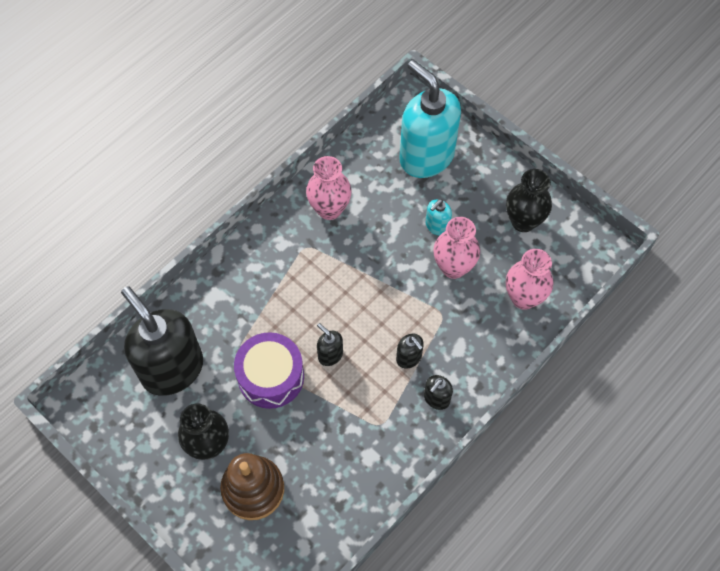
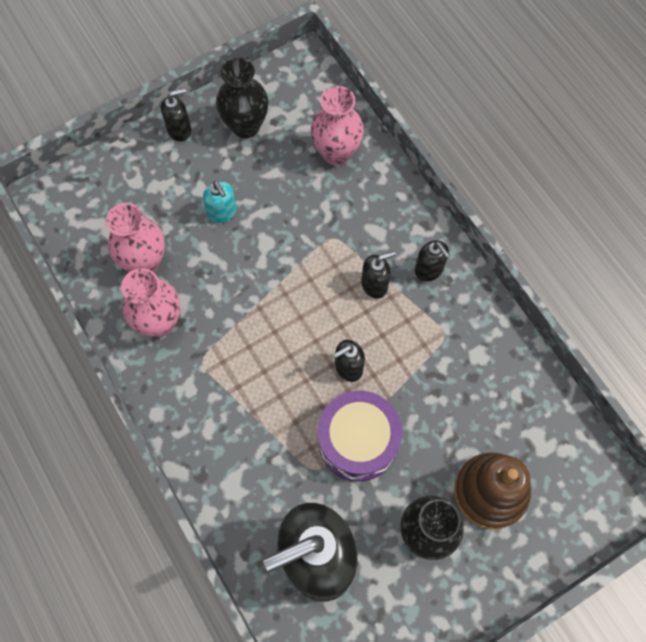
camera: 75 degrees left, 5 degrees up
turquoise soap dispenser [399,60,461,178] -> none
pink vase [434,217,480,279] -> pink vase moved to [106,203,165,272]
none -> black soap dispenser [161,88,191,142]

